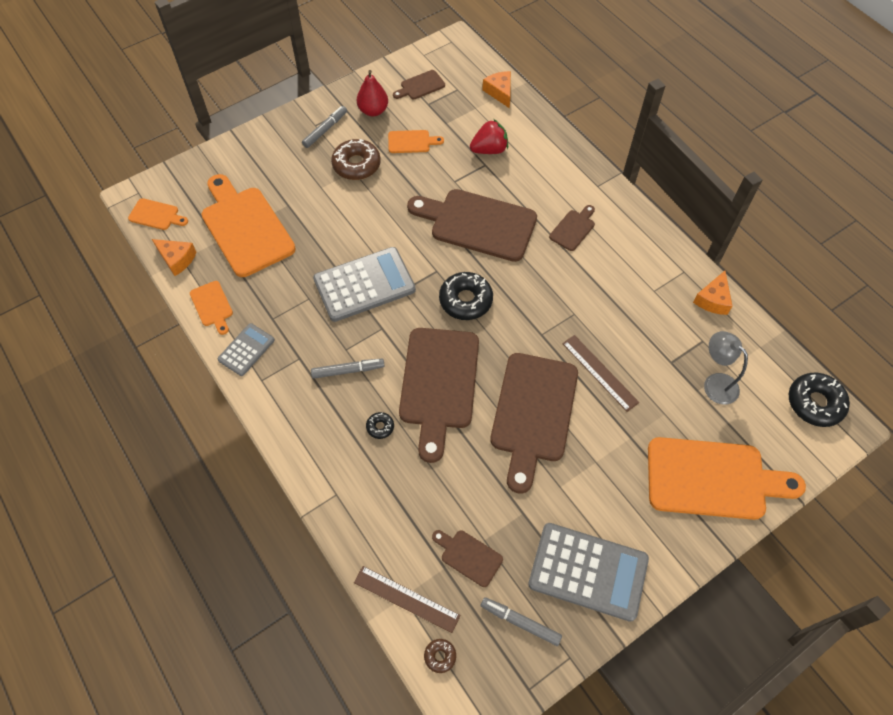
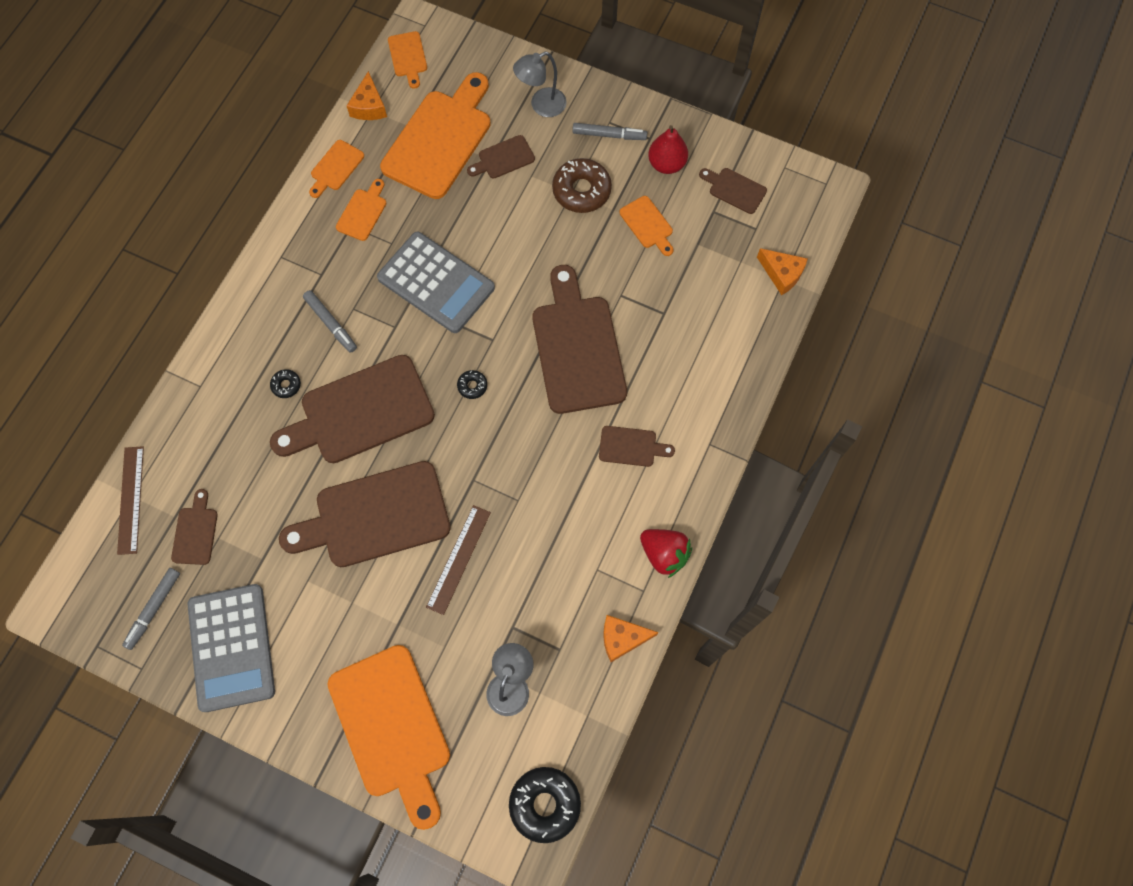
camera: 60 degrees right, 10 degrees up
grey calculator [217,323,275,376] -> none
brown donut [424,639,456,673] -> none
black donut [439,272,493,320] -> black donut [457,370,487,399], size x0.48
red strawberry [470,119,508,154] -> red strawberry moved to [640,529,692,578]
grey marker [481,597,562,646] -> grey marker turned 150 degrees counterclockwise [122,568,180,650]
orange cheese [482,71,511,108] -> orange cheese turned 90 degrees clockwise [757,248,808,295]
none -> orange cutting board [336,179,387,241]
none -> brown cutting board [467,135,535,178]
none -> grey lamp [513,52,567,117]

